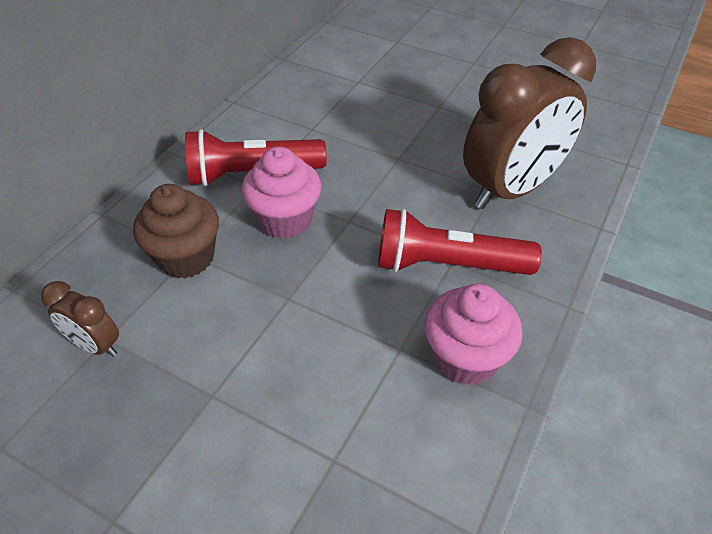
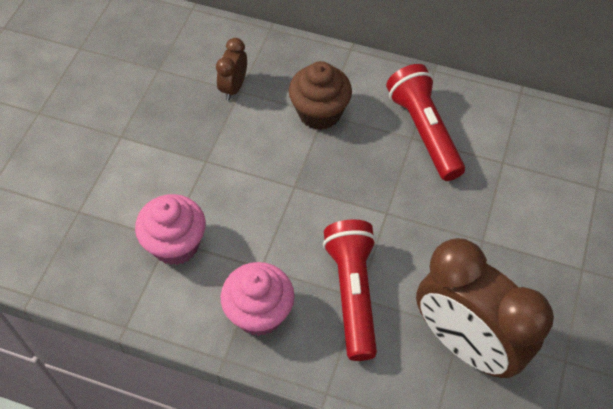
camera: 80 degrees right, 10 degrees up
pink cupcake [242,147,321,239] -> pink cupcake moved to [135,194,206,265]

